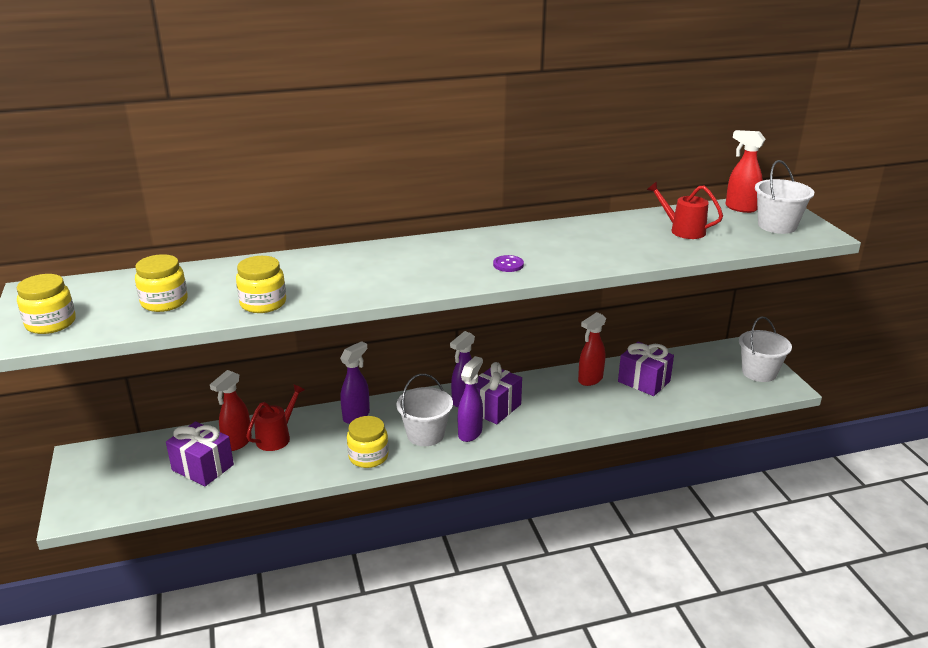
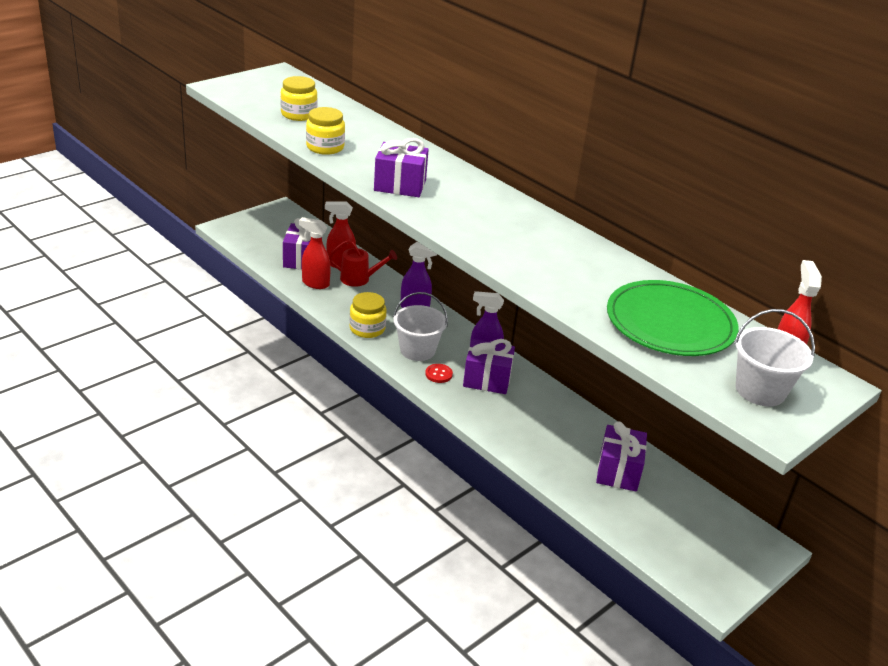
camera: 60 degrees right, 5 degrees up
yellow jar [17,274,76,334] -> none
purple spray bottle [458,356,483,442] -> red button [425,364,453,383]
purple button [493,255,524,272] -> none
red spray bottle [578,312,606,386] -> red spray bottle moved to [299,217,331,289]
red watering can [647,181,723,239] -> green plate [607,280,738,356]
white bucket [739,317,792,382] -> none
none -> purple gift [374,138,429,197]

